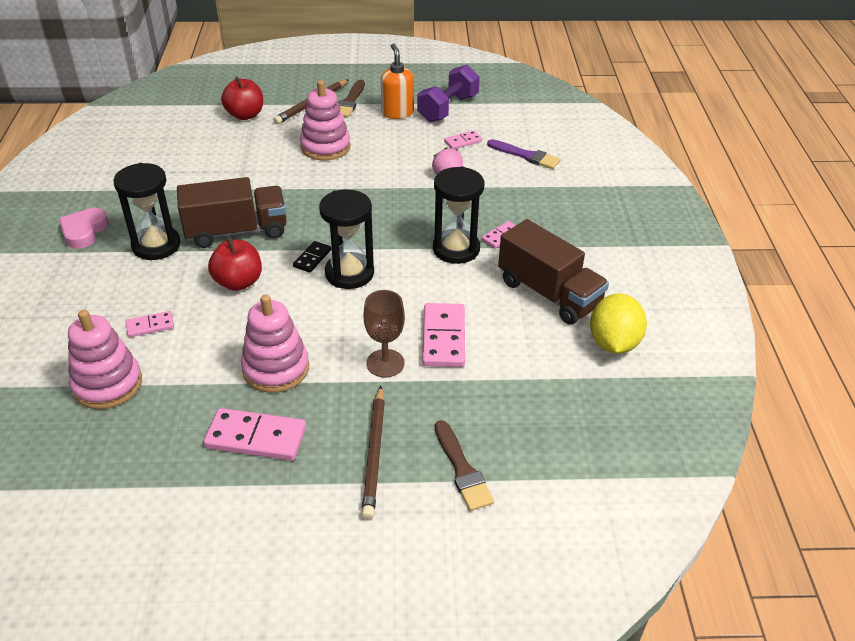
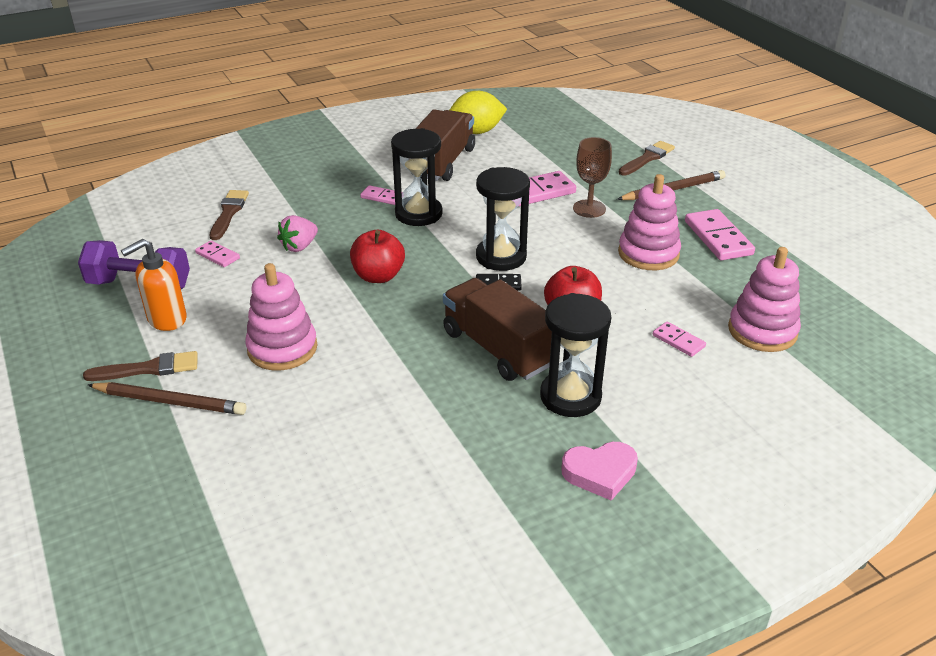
camera: 115 degrees left, 5 degrees down
red apple [221,77,263,120] -> red apple moved to [350,230,405,283]
purple brush [487,139,561,169] -> brown brush [209,190,249,240]

